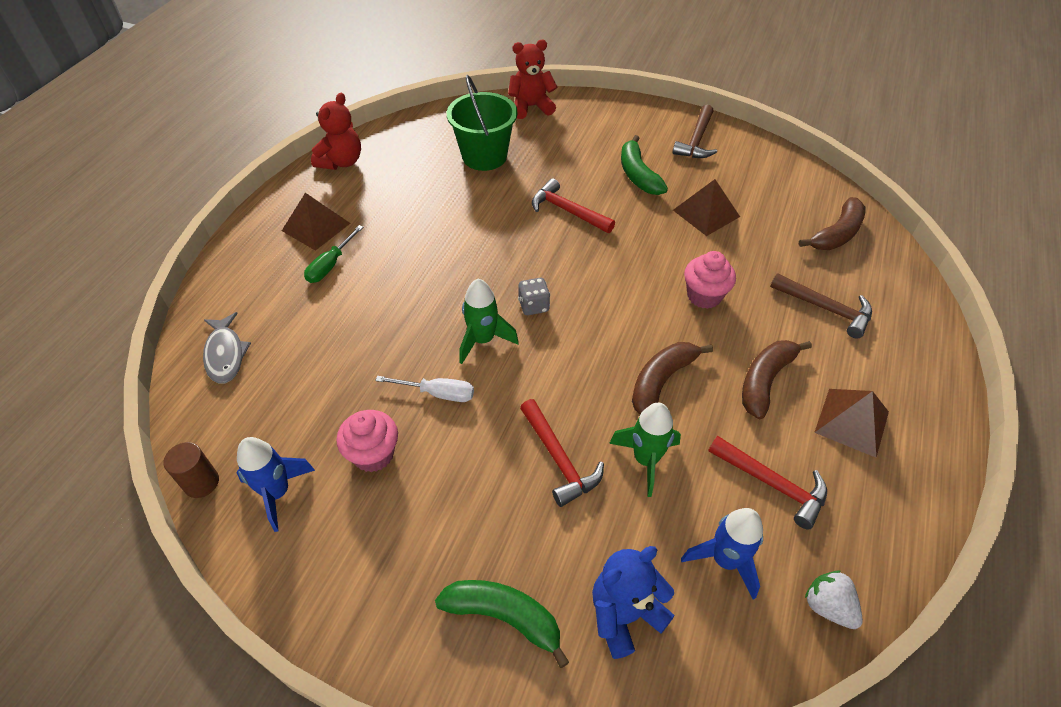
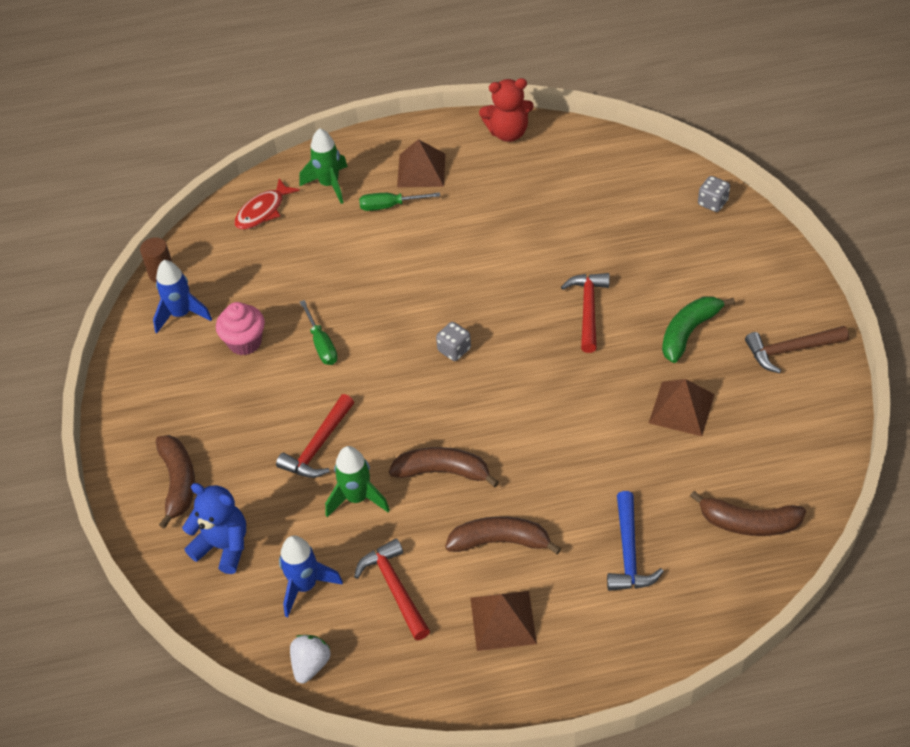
camera: 60 degrees right, 0 degrees up
grey fish [203,312,251,383] -> red fish [234,179,300,230]
white screwdriver [375,376,474,402] -> green screwdriver [300,300,338,365]
green banana [435,580,569,668] -> brown banana [156,435,195,529]
green bucket [447,75,517,171] -> none
green rocket [459,279,519,364] -> green rocket moved to [299,128,348,204]
red teddy bear [508,40,557,119] -> grey dice [698,176,730,212]
pink cupcake [684,251,736,309] -> none
red hammer [708,436,827,529] -> red hammer turned 150 degrees clockwise [354,538,430,640]
brown hammer [770,273,872,339] -> blue hammer [607,491,664,591]

